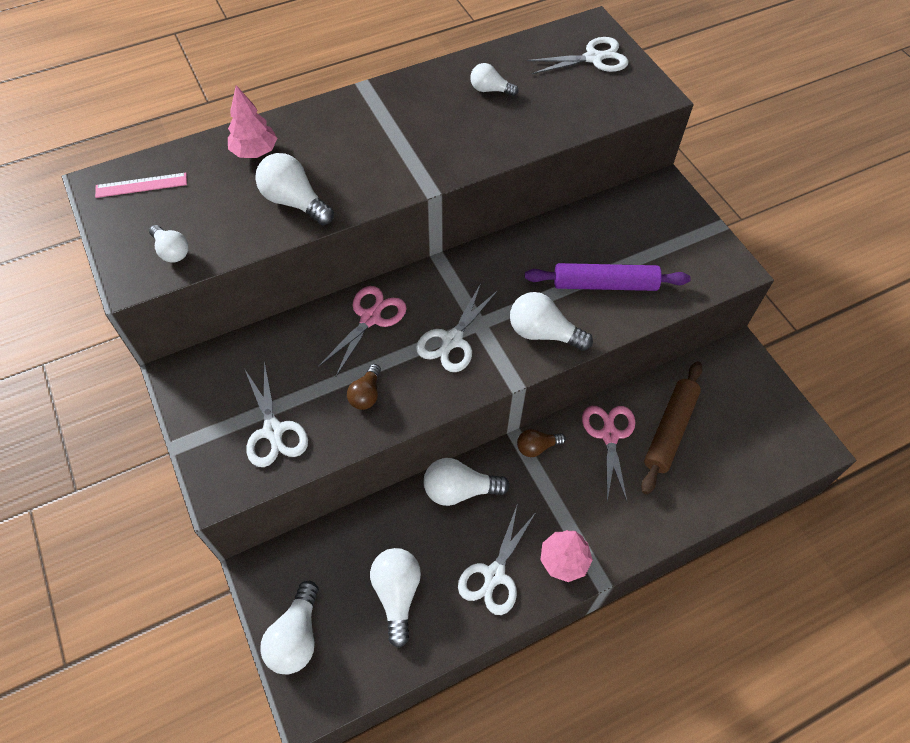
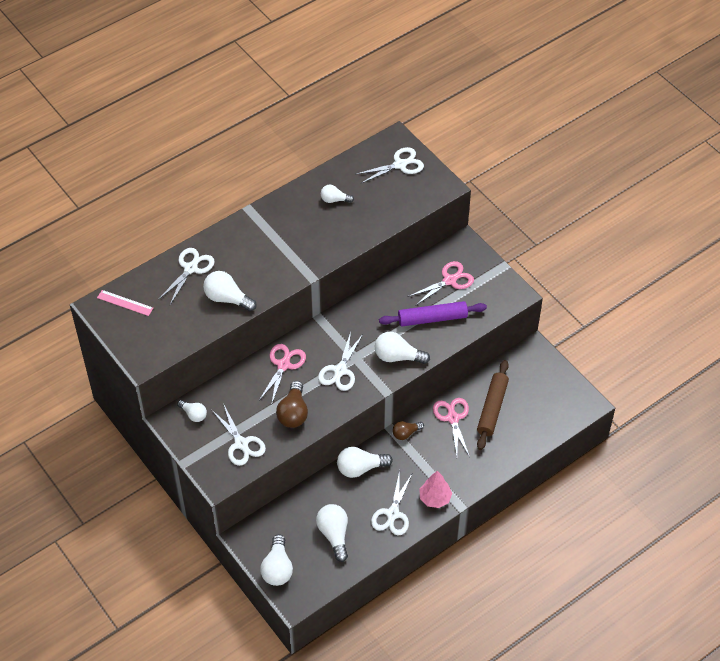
camera: 10 degrees left, 5 degrees down
pink ruler [95,173,187,198] -> pink ruler turned 45 degrees clockwise [97,290,153,316]
white light bulb [149,225,189,263] -> white light bulb moved to [177,400,207,422]
pink tree [228,85,277,158] -> white scissors [158,248,215,305]
brown light bulb [347,364,381,410] -> brown light bulb [276,381,308,428], size x1.62
none -> pink scissors [407,261,474,306]

